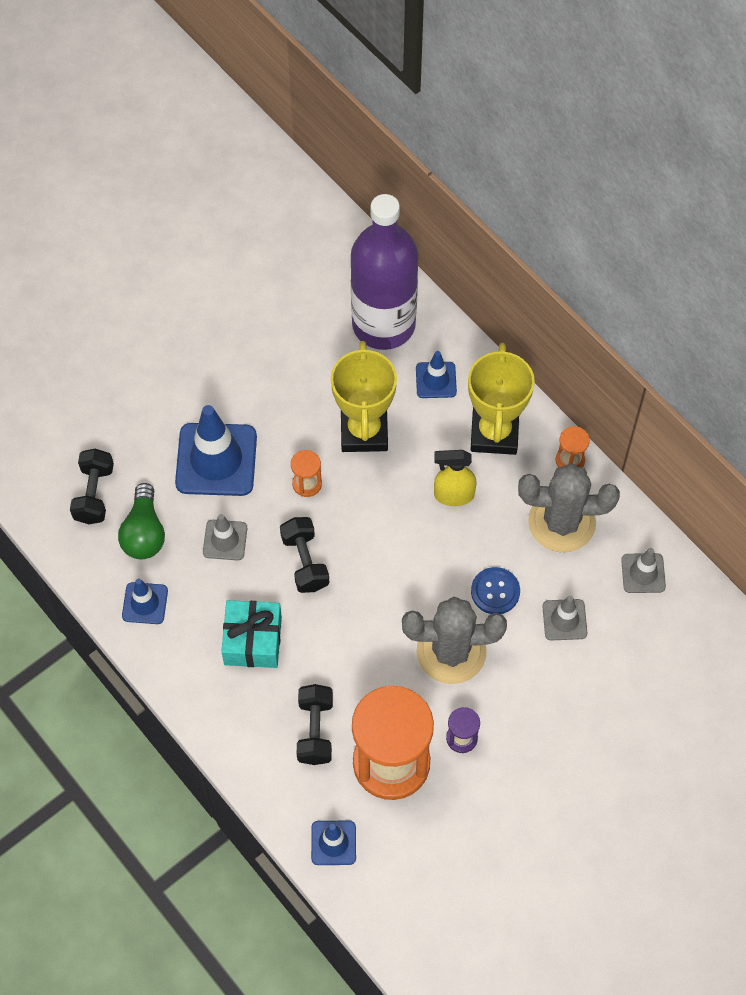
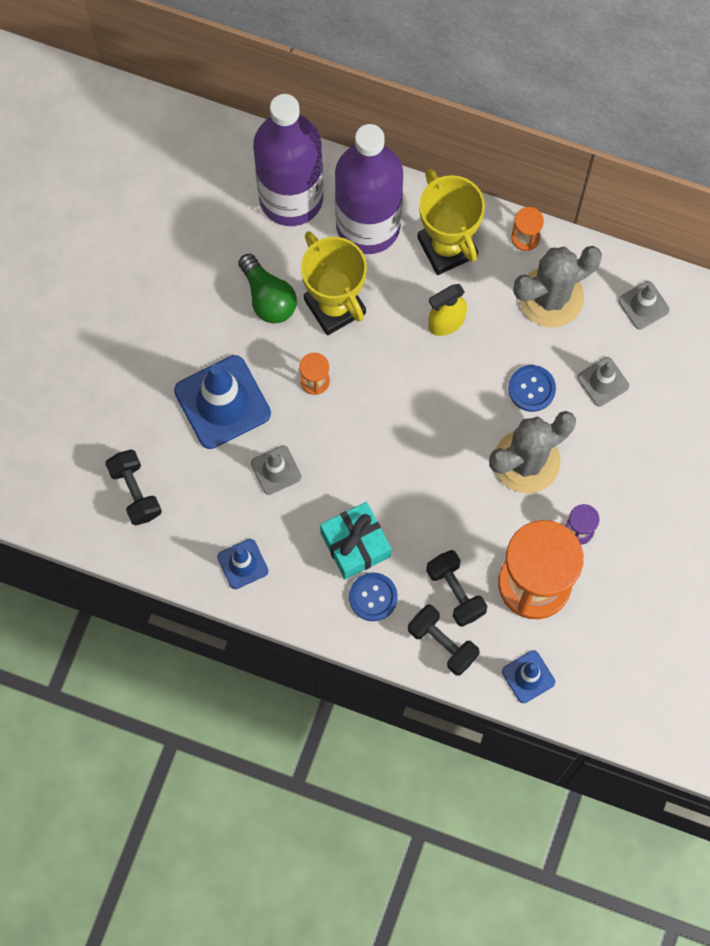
camera: 30 degrees left, 10 degrees up
green light bulb [118,483,165,559] -> green light bulb moved to [238,254,297,323]
black dumbbell [280,517,329,593] -> black dumbbell moved to [408,605,480,676]
blue traffic cone [416,351,457,398] -> purple bottle [335,124,403,254]
none -> blue button [349,573,398,621]

